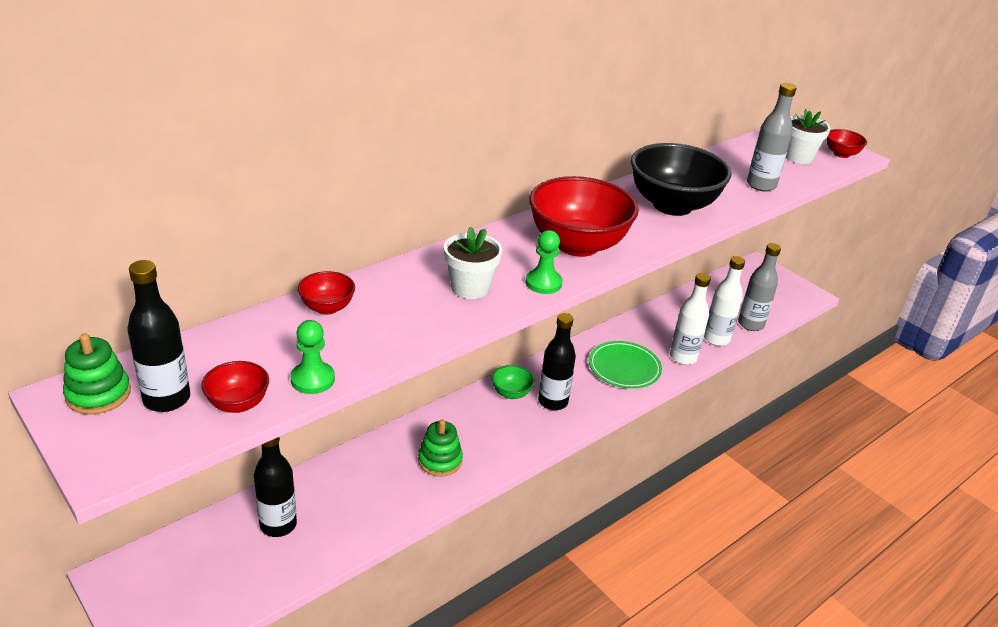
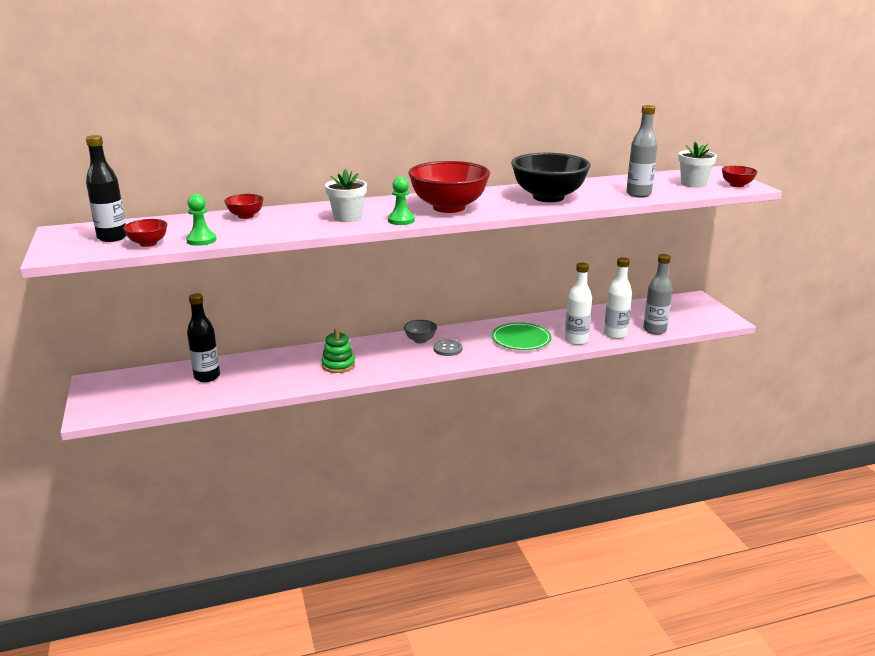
camera: 25 degrees right, 10 degrees down
green stacking toy [63,333,131,415] -> none
green bowl [492,365,535,399] -> grey bowl [404,320,437,344]
black bottle [538,313,576,410] -> grey button [434,340,462,356]

